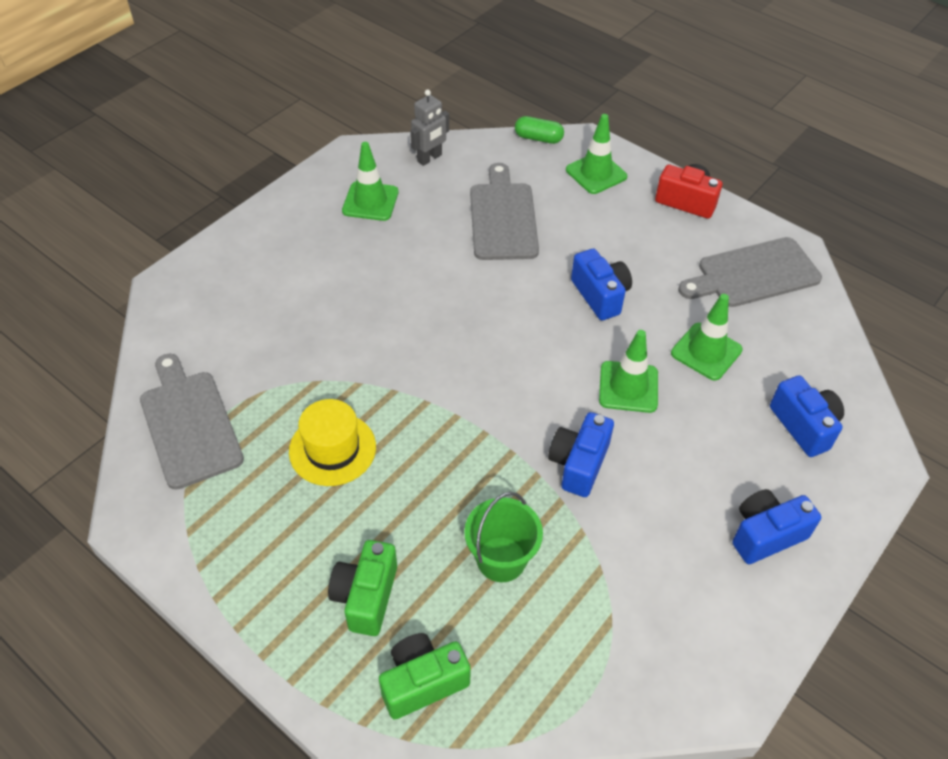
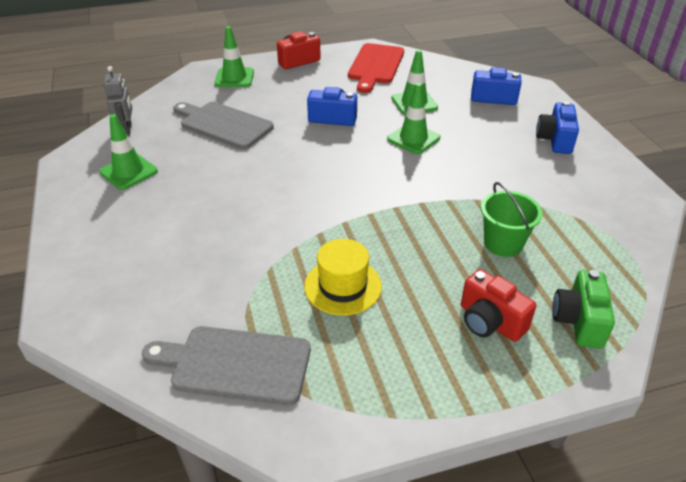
camera: 55 degrees left, 10 degrees down
green camera [328,540,397,636] -> red camera [461,269,536,342]
green capsule [515,116,564,144] -> none
blue camera [548,412,614,497] -> none
grey cutting board [678,237,822,307] -> red cutting board [348,43,404,93]

